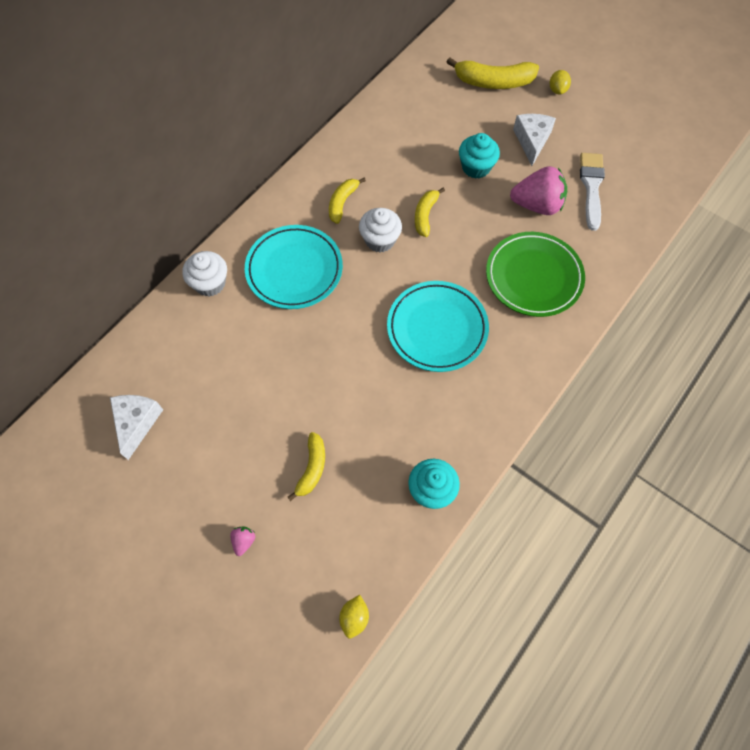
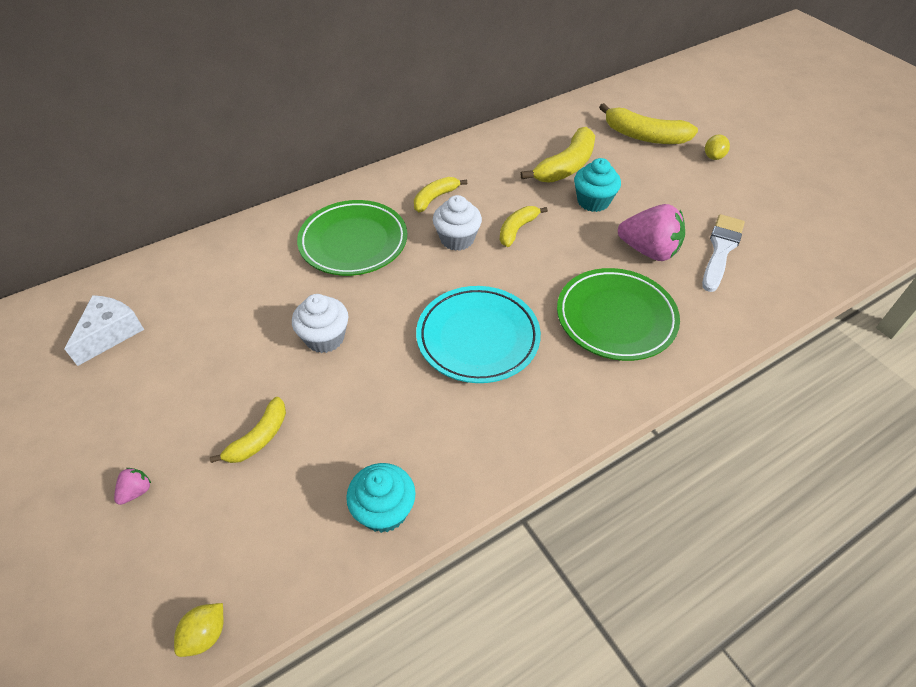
camera: 20 degrees right, 15 degrees down
white cupcake [182,251,227,297] -> white cupcake moved to [292,294,348,353]
turquoise plate [245,225,343,309] -> green plate [297,200,407,276]
white cheese [513,114,556,166] -> none
none -> yellow banana [520,127,595,183]

